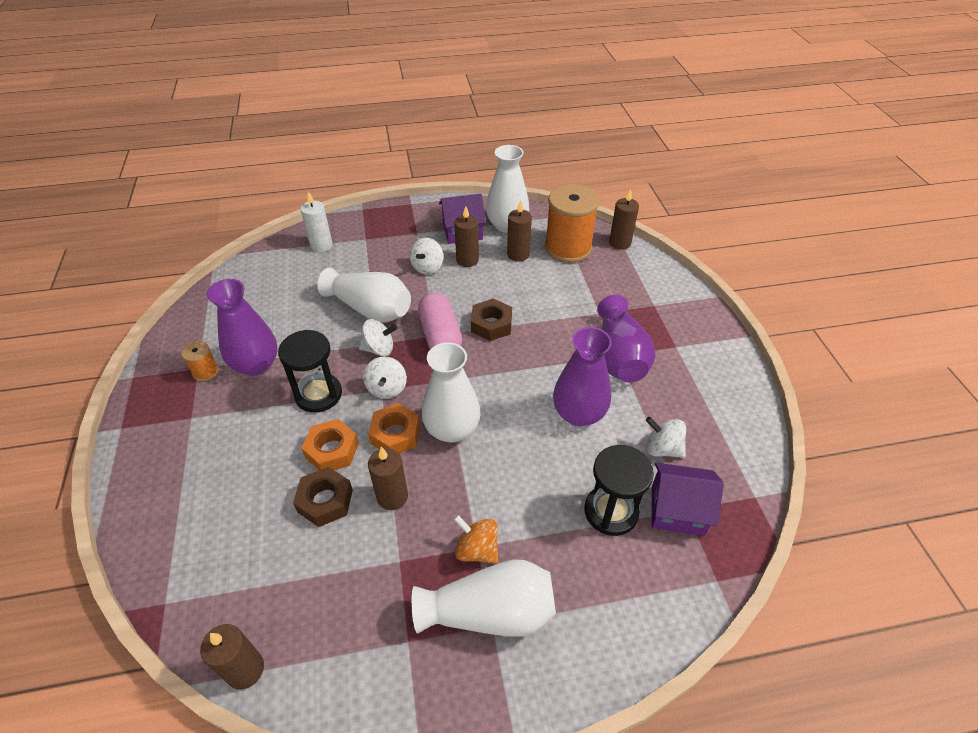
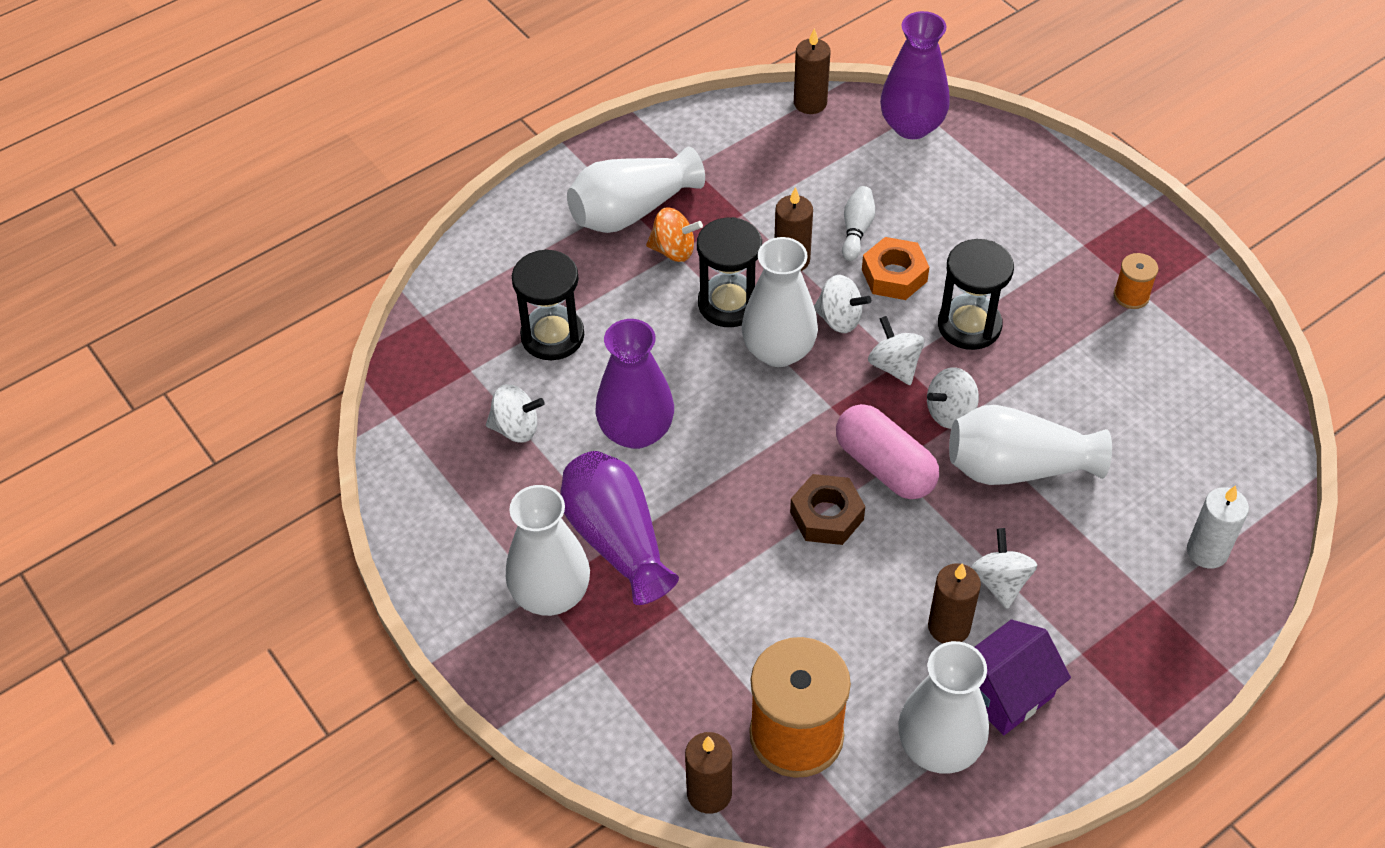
camera: 155 degrees right, 5 degrees up
purple vase [206,279,278,376] -> purple vase moved to [880,11,950,139]
brown nut [293,467,353,527] -> white bowling pin [842,186,875,261]
orange nut [368,403,420,453] -> white spinning top [814,275,871,333]
brown candle [507,200,532,261] -> none
purple house [652,463,724,536] -> none
none -> white vase [506,485,590,616]
none -> black hourglass [697,217,762,327]

